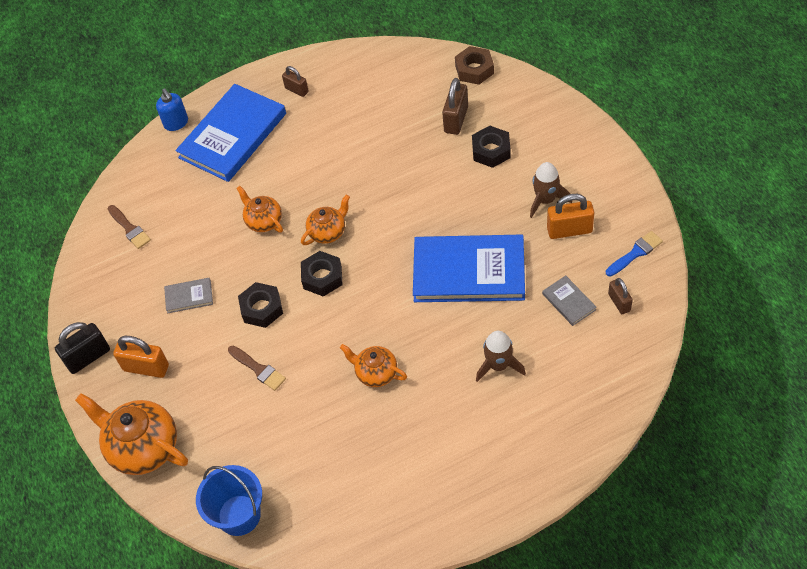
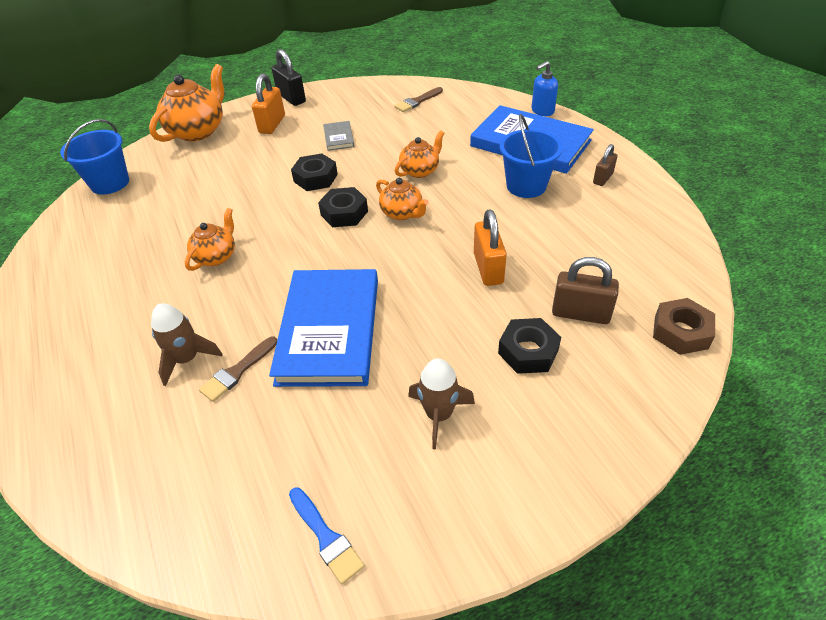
camera: 85 degrees right, 10 degrees down
brown brush [228,346,286,391] -> brown brush moved to [199,336,277,402]
grey book [542,275,596,326] -> none
orange padlock [547,194,594,239] -> orange padlock moved to [474,209,507,286]
brown padlock [608,278,633,314] -> none
none -> blue bucket [500,114,563,198]

